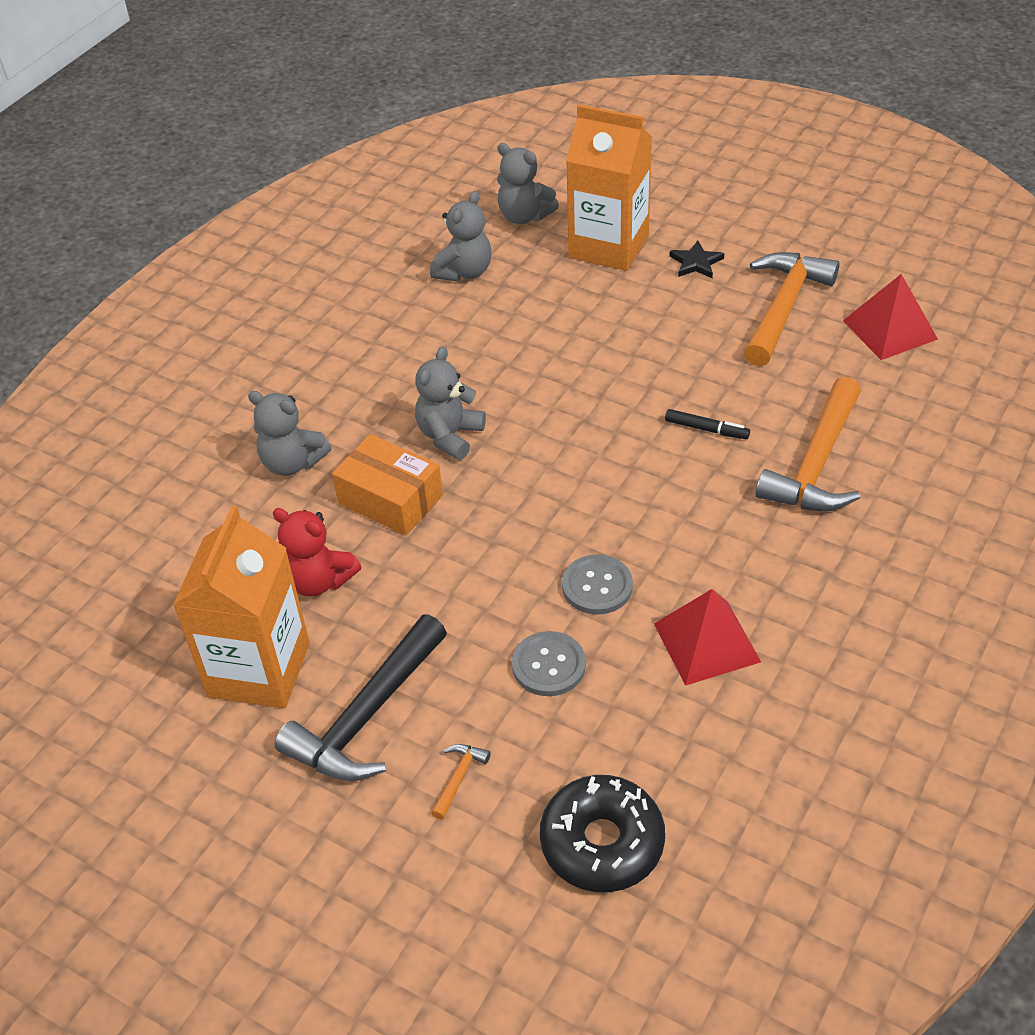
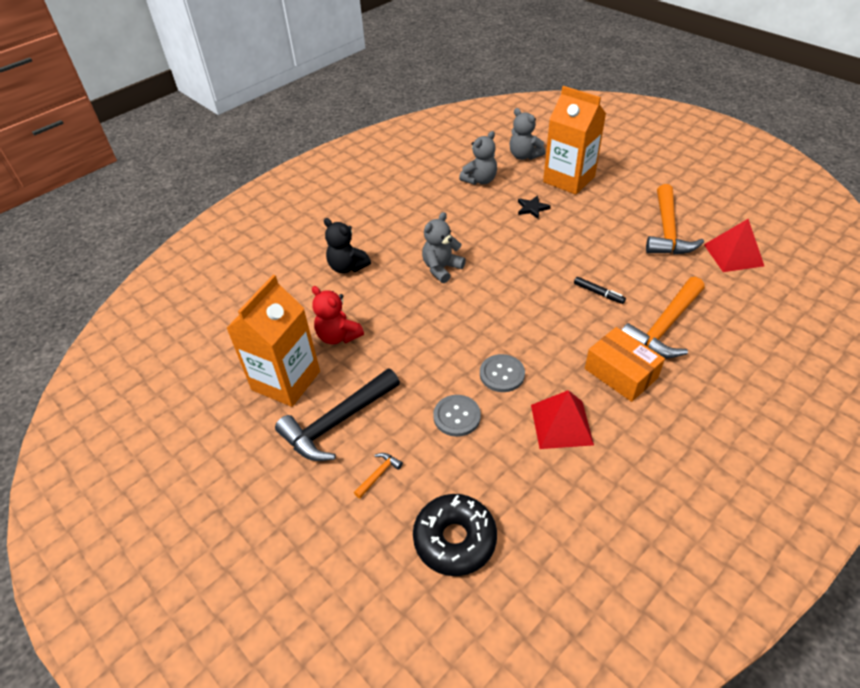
camera: 15 degrees right, 0 degrees up
grey teddy bear [248,391,331,476] -> black teddy bear [324,218,371,274]
orange box [332,434,443,536] -> orange box moved to [585,327,665,402]
black star [670,241,724,278] -> black star moved to [518,195,551,219]
orange hammer [744,252,840,366] -> orange hammer turned 150 degrees clockwise [646,184,704,254]

